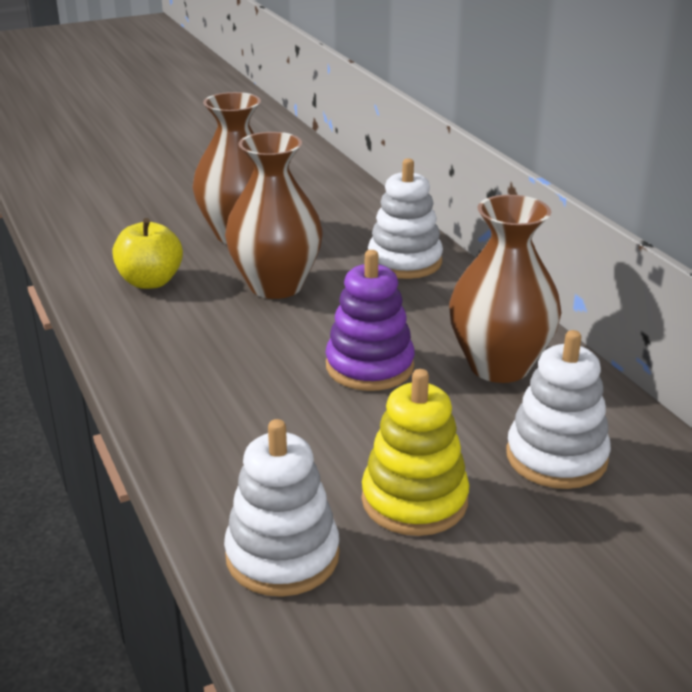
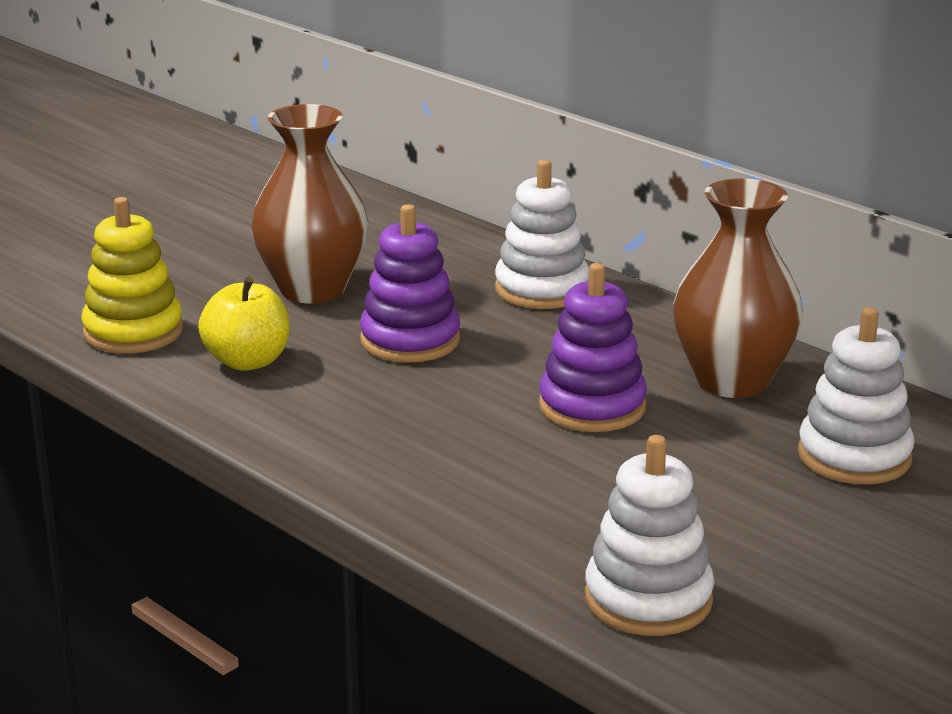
camera: 20 degrees left, 5 degrees down
brown vase [225,132,323,299] -> purple stacking toy [360,204,460,363]
yellow stacking toy [362,369,470,536] -> yellow stacking toy moved to [82,197,183,354]

